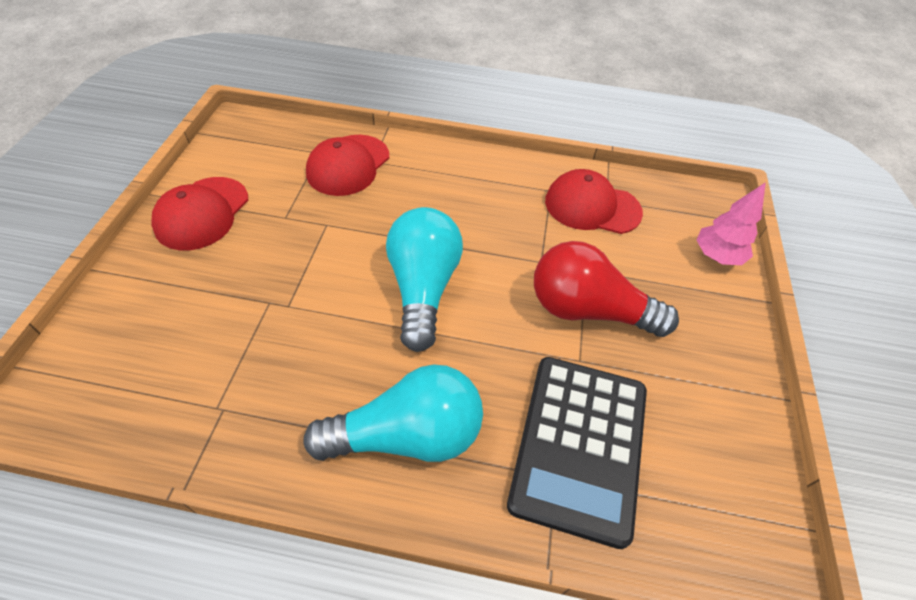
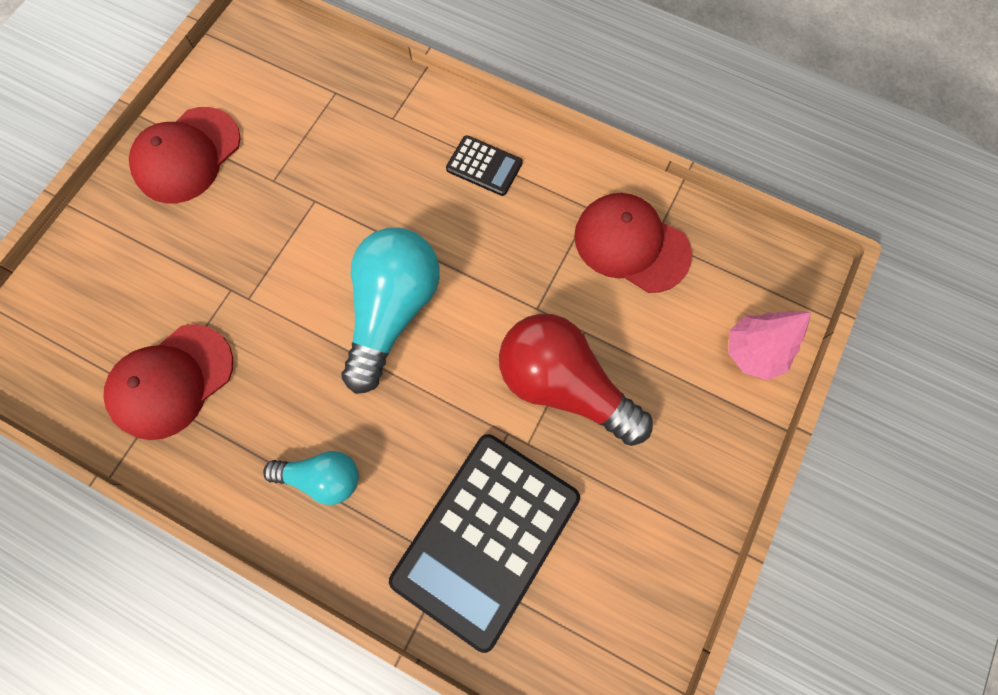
camera: 20 degrees right, 20 degrees up
turquoise light bulb [303,364,483,462] -> turquoise light bulb [263,451,359,505], size x0.56
red cap [306,135,389,196] -> red cap moved to [103,324,233,440]
none -> black calculator [446,135,523,196]

